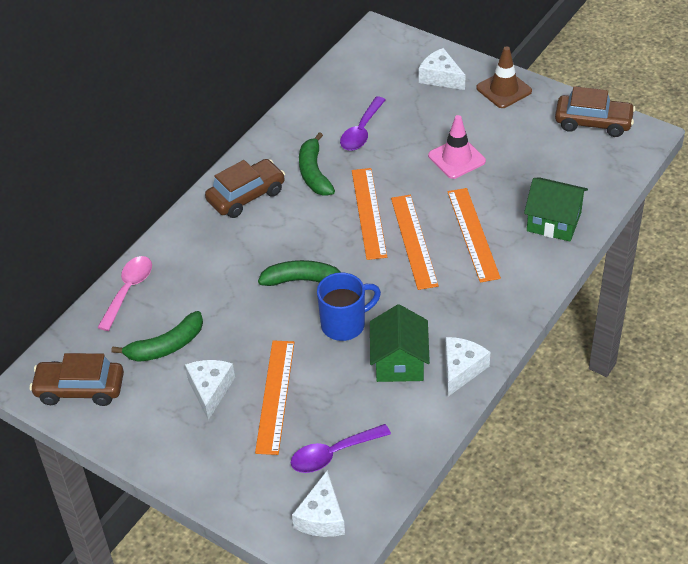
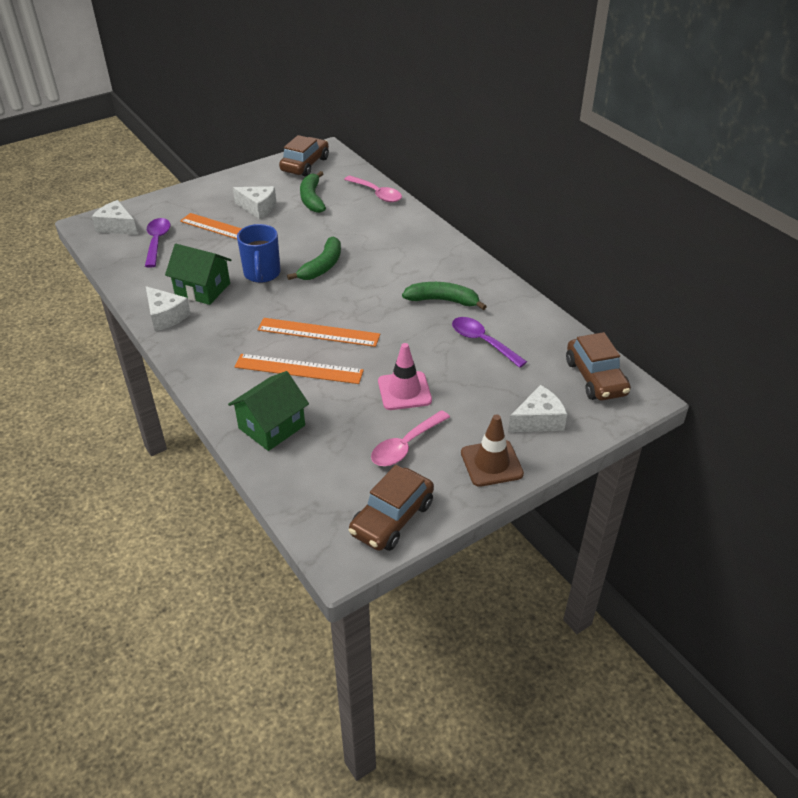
camera: 110 degrees right, 5 degrees down
brown car [205,159,285,218] -> brown car moved to [566,332,631,400]
orange ruler [352,168,387,260] -> none
none -> pink spoon [371,410,450,466]

